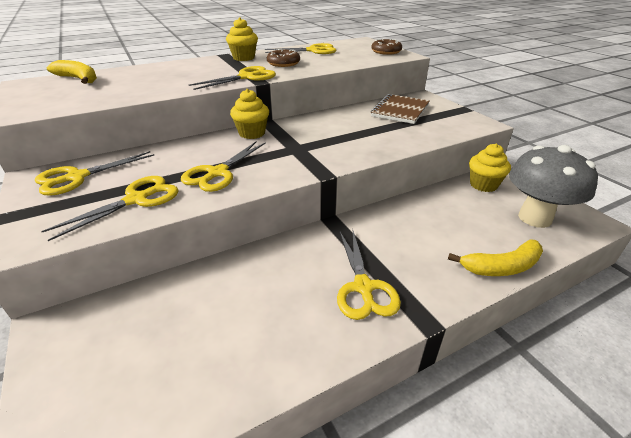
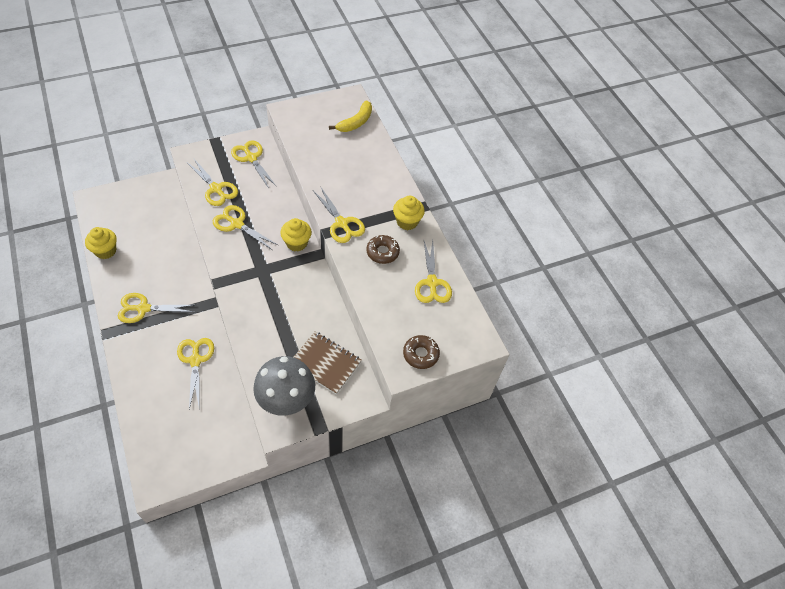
camera: 90 degrees right, 20 degrees up
yellow banana [448,240,543,276] -> none
yellow cupcake [469,144,511,192] -> yellow cupcake moved to [85,227,117,259]
grey mushroom [509,145,598,228] -> grey mushroom moved to [253,356,315,416]
none -> yellow scissors [177,338,214,409]

